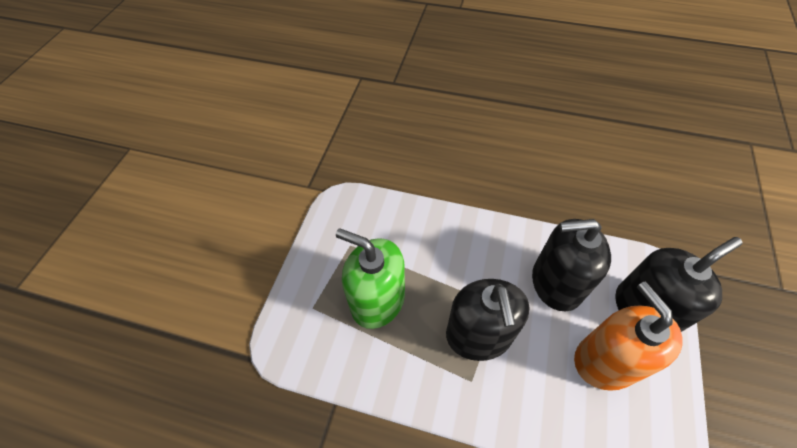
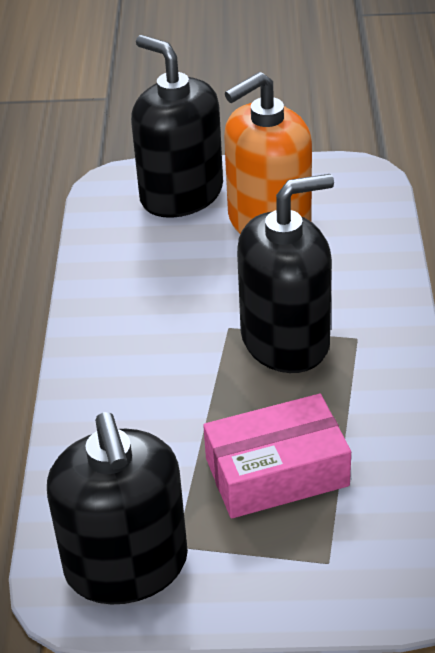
camera: 105 degrees left, 15 degrees down
green soap dispenser [336,229,405,329] -> pink box [203,394,351,519]
black soap dispenser [532,219,611,311] -> black soap dispenser moved to [47,412,188,604]

